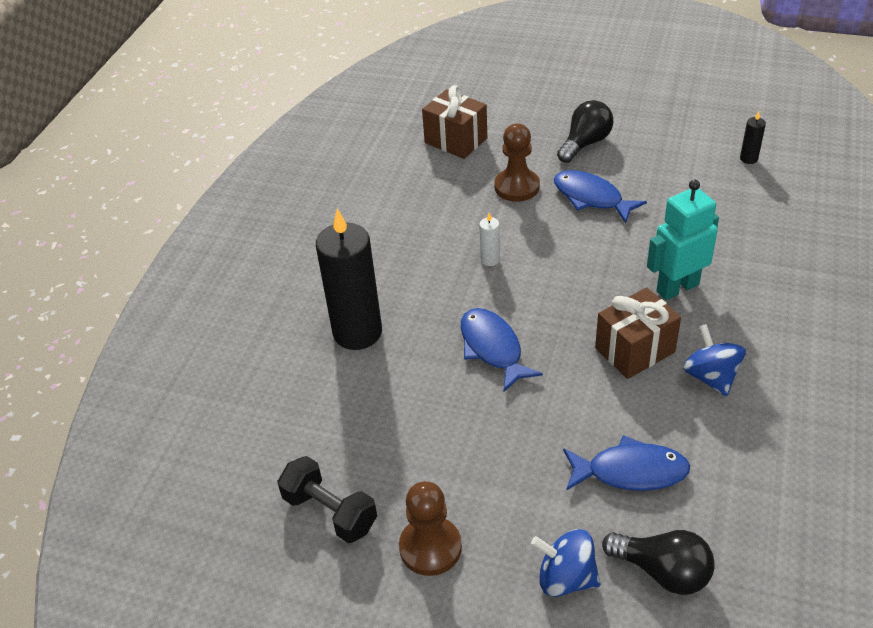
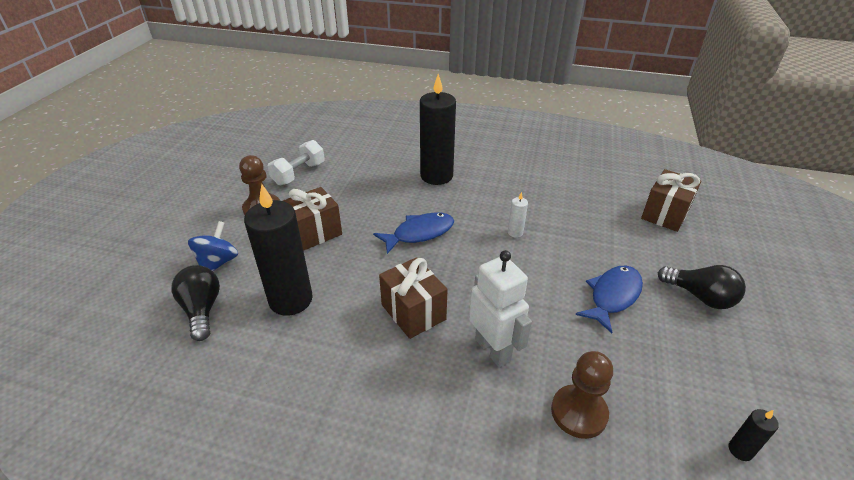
camera: 85 degrees right, 5 degrees down
black dumbbell [277,456,377,543] -> white dumbbell [268,140,325,186]
brown pawn [494,123,540,202] -> brown pawn moved to [551,351,613,439]
blue fish [563,435,690,491] -> black candle [244,184,313,316]
black light bulb [602,530,715,595] -> black light bulb turned 135 degrees clockwise [171,265,220,341]
turquoise robot [647,180,719,300] -> white robot [469,250,532,367]
blue spinning top [683,324,746,397] -> none
none -> brown gift [283,187,342,251]

